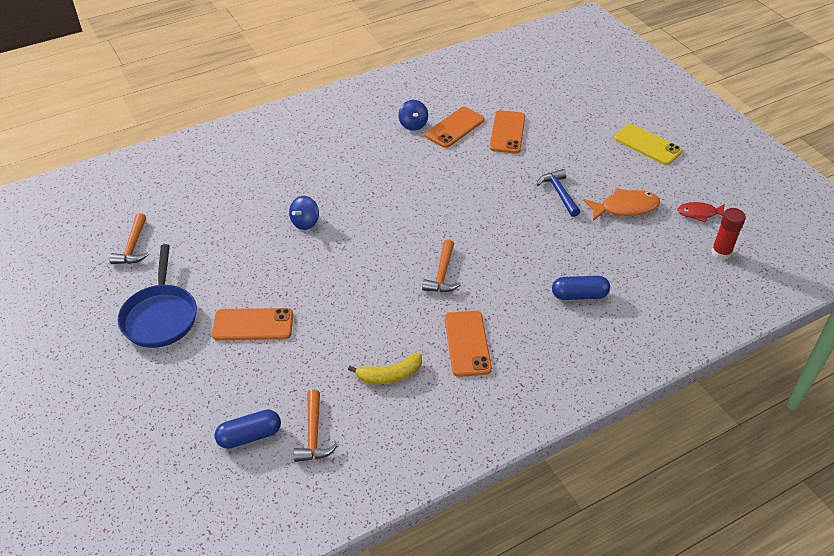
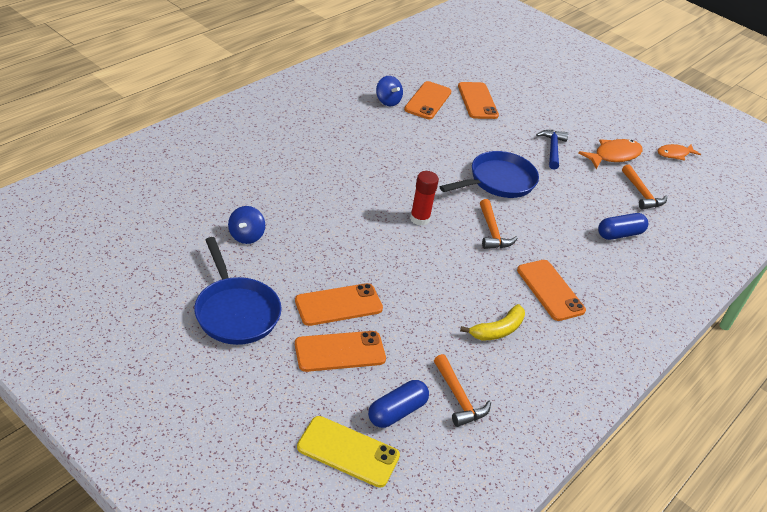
camera: 25 degrees left, 5 degrees down
orange hammer [109,213,149,264] -> orange hammer moved to [622,165,667,210]
blue spinning top [289,196,319,230] -> blue spinning top moved to [228,206,265,244]
blue hammer [536,169,580,217] -> blue hammer turned 45 degrees clockwise [536,130,568,170]
yellow phone [614,124,682,165] -> yellow phone moved to [297,416,400,488]
red fish [678,202,725,223] -> orange fish [658,144,701,161]
red glue stick [711,208,746,260] -> red glue stick moved to [410,171,439,226]
none -> orange phone [295,331,386,372]
none -> blue pan [440,151,539,198]

